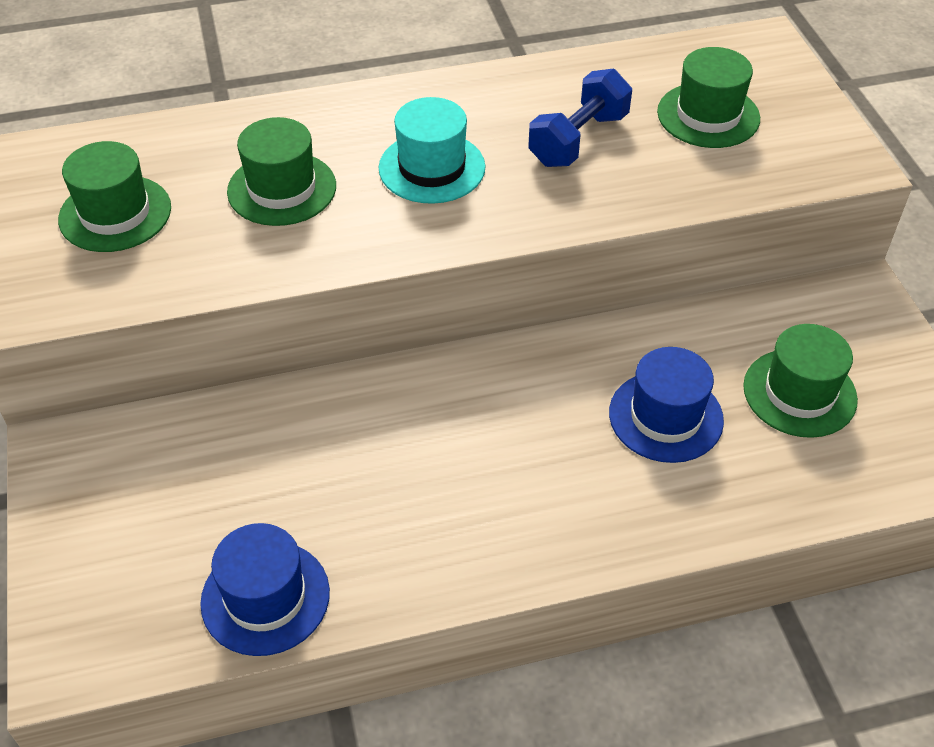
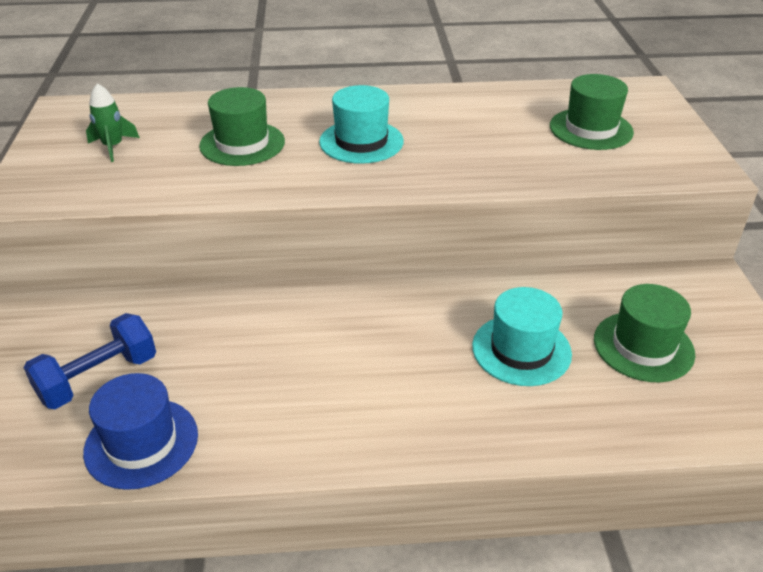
camera: 10 degrees right, 10 degrees down
green hat [58,141,171,252] -> green rocket [86,83,140,162]
blue dumbbell [528,69,632,167] -> blue dumbbell moved to [24,313,156,409]
blue hat [609,347,724,463] -> turquoise hat [472,287,572,386]

